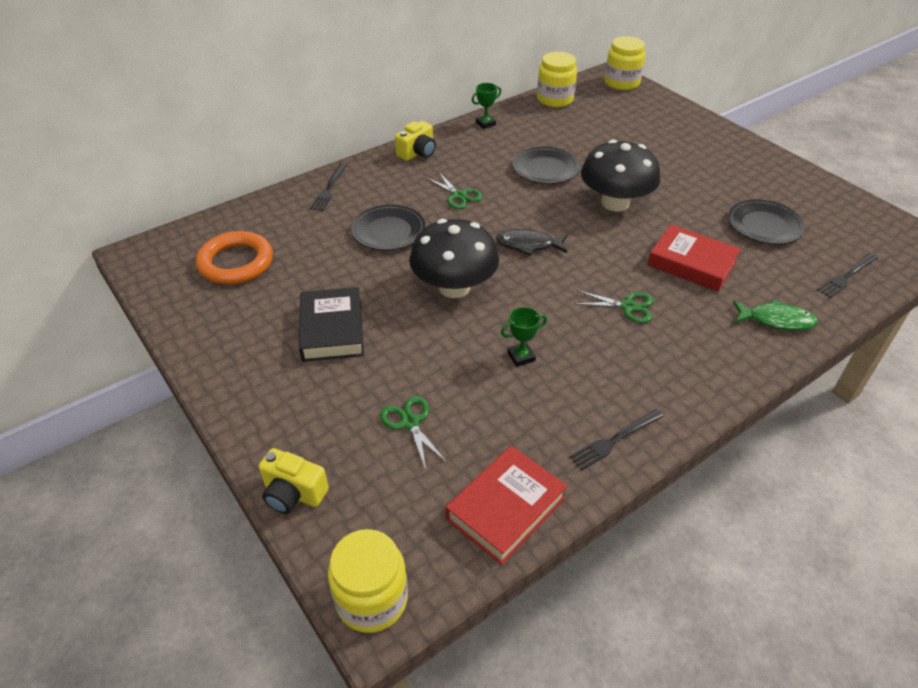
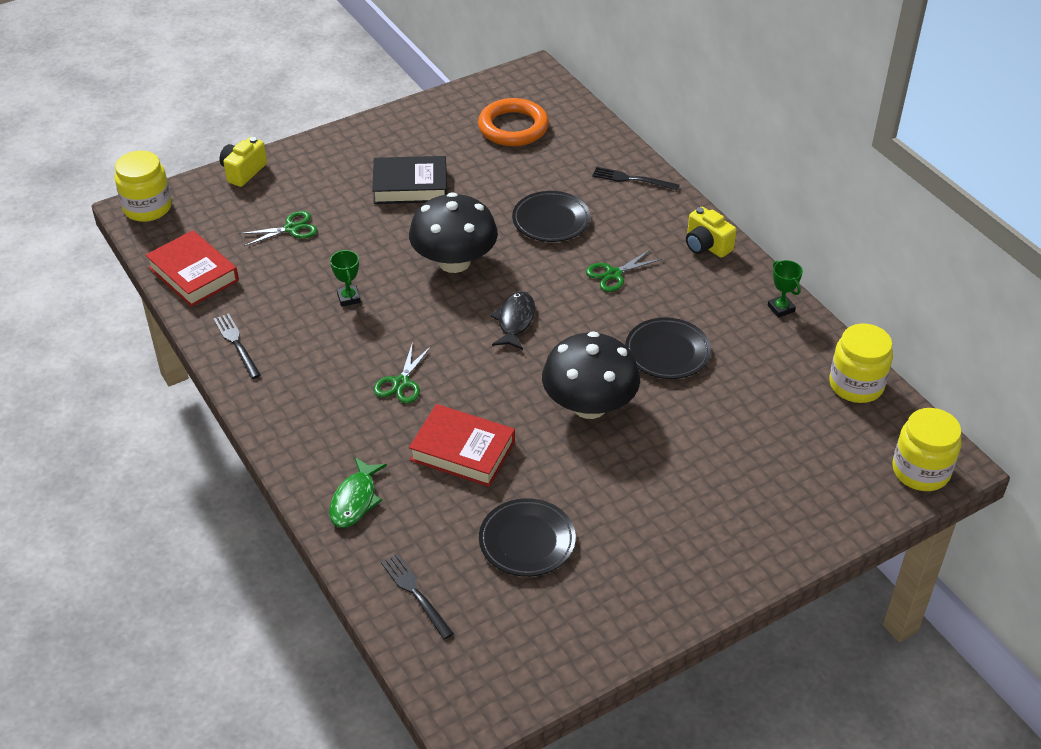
camera: 95 degrees right, 0 degrees up
red book [647,224,741,292] -> red book turned 75 degrees clockwise [409,404,515,487]

